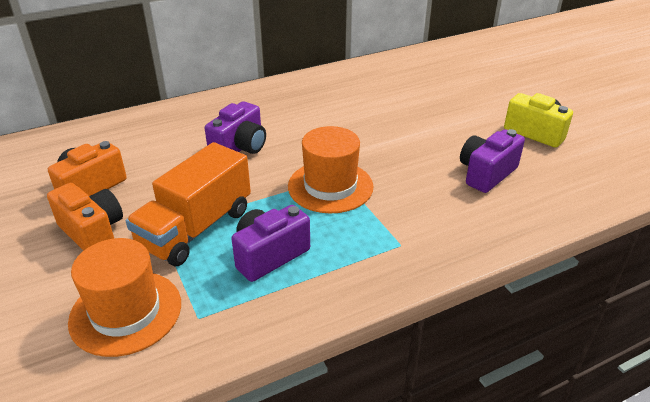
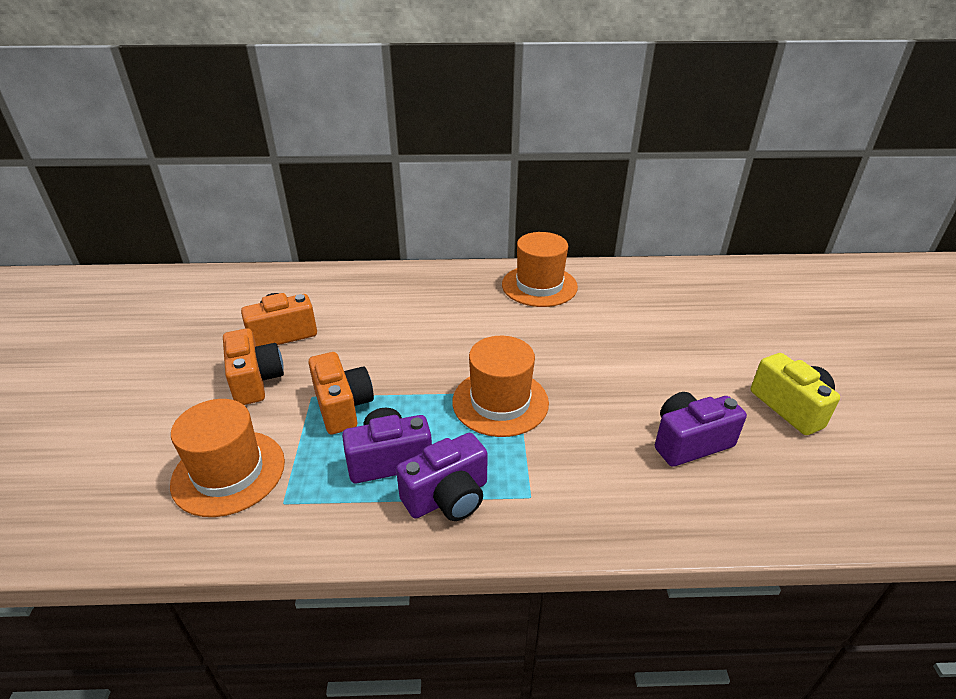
camera: 25 degrees right, 0 degrees up
orange truck [126,142,251,266] -> orange camera [308,352,374,434]
purple camera [205,101,266,154] -> purple camera moved to [396,433,488,521]
none -> orange hat [502,232,578,307]

